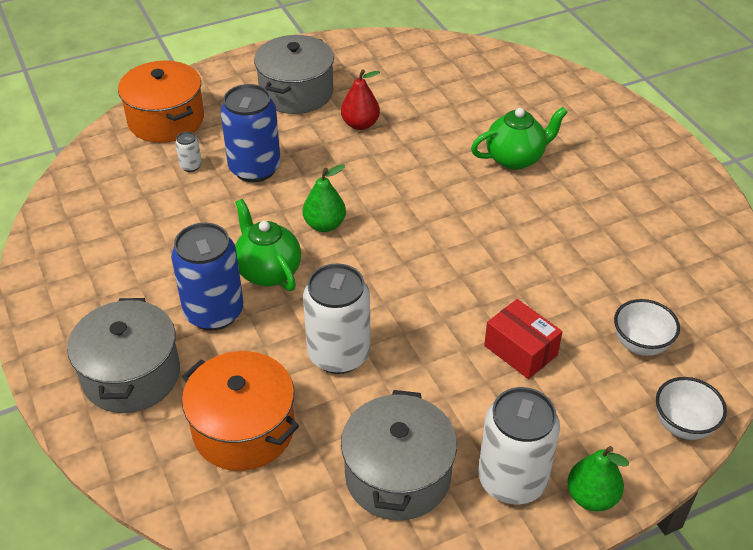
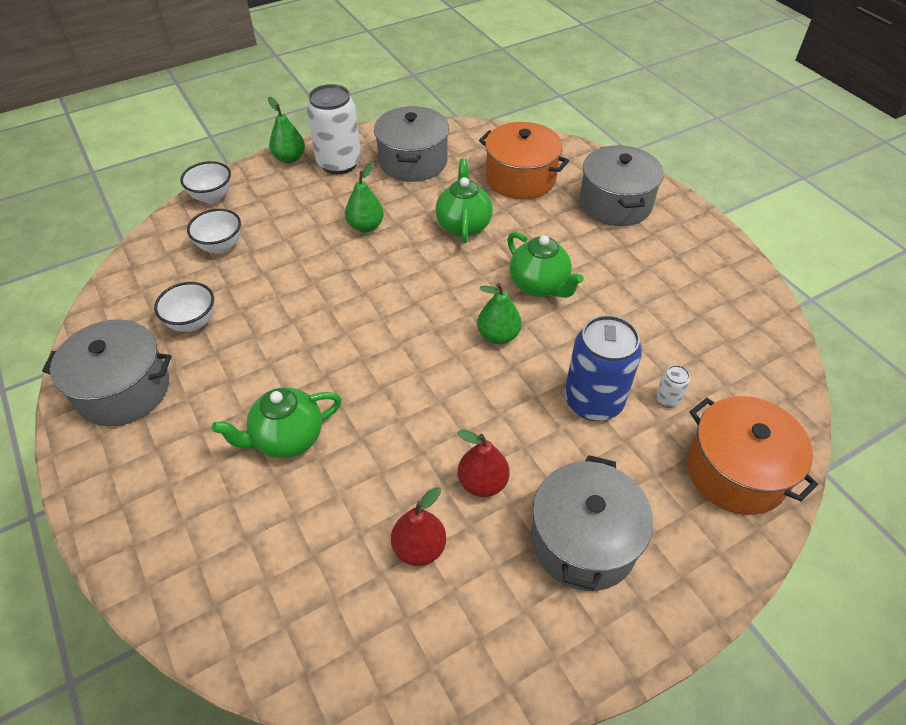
camera: 175 degrees right, 5 degrees up
blue can [171,223,243,331] -> none
white can [303,263,370,374] -> green teapot [435,159,493,243]
red box [484,299,563,379] -> none
none -> grey pot [42,319,171,426]
none -> white bowl [154,282,214,332]
none -> green pear [345,162,384,232]
none -> red pear [391,487,446,566]

